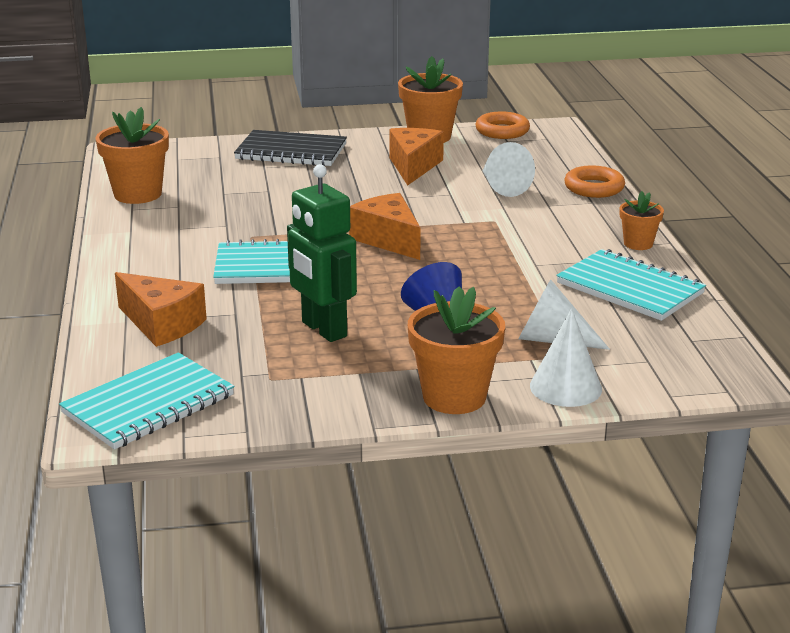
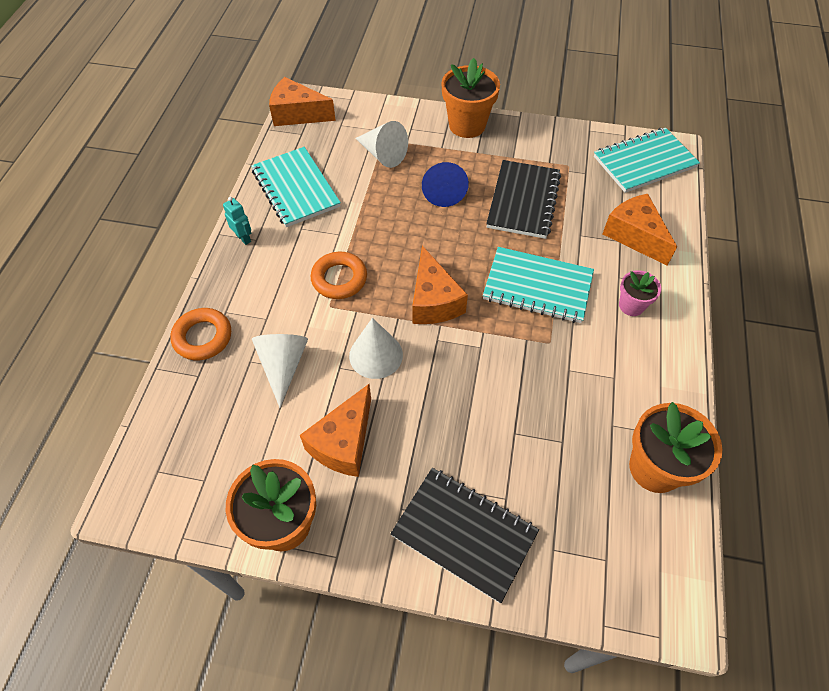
camera: 160 degrees left, 30 degrees up
green robot [287,164,357,342] -> black notebook [486,160,561,239]
orange ring [476,112,530,139] -> orange ring moved to [311,252,367,299]
white cone [530,308,602,407] -> white cone moved to [349,318,403,379]
orange flower pot [620,191,664,250] -> turquoise robot [223,197,251,245]
none -> orange cheese [269,77,336,126]
none -> pink flower pot [619,270,661,316]

